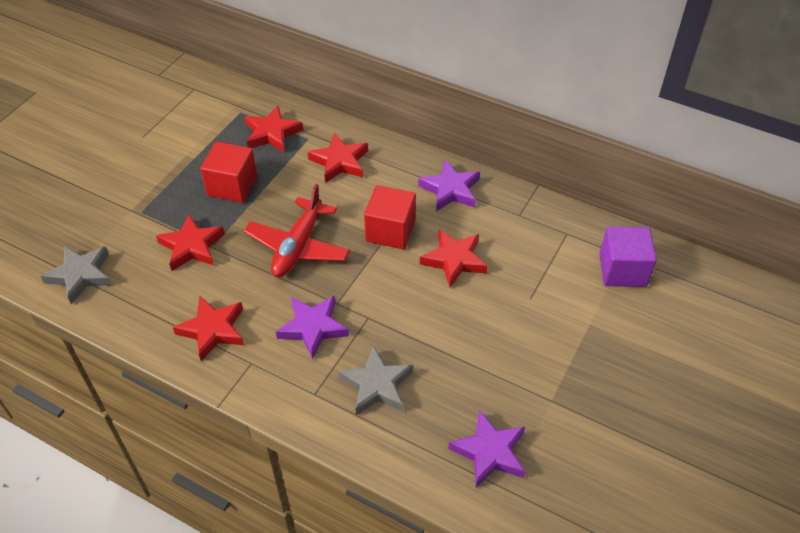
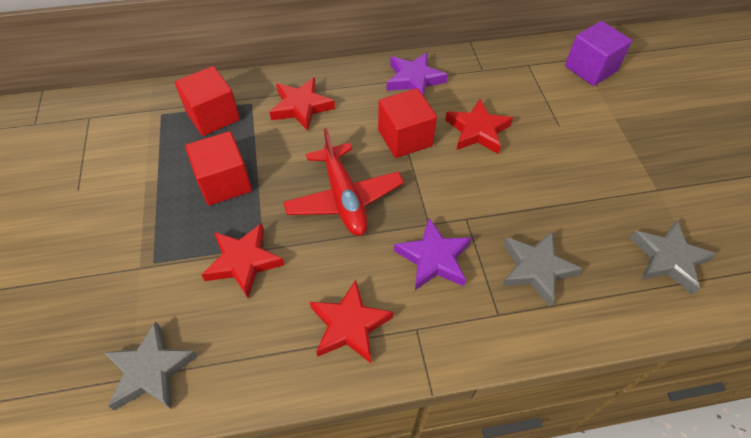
camera: 40 degrees left, 5 degrees up
red star [245,105,303,152] -> red cube [175,66,240,136]
purple star [448,410,525,488] -> grey star [630,221,716,295]

